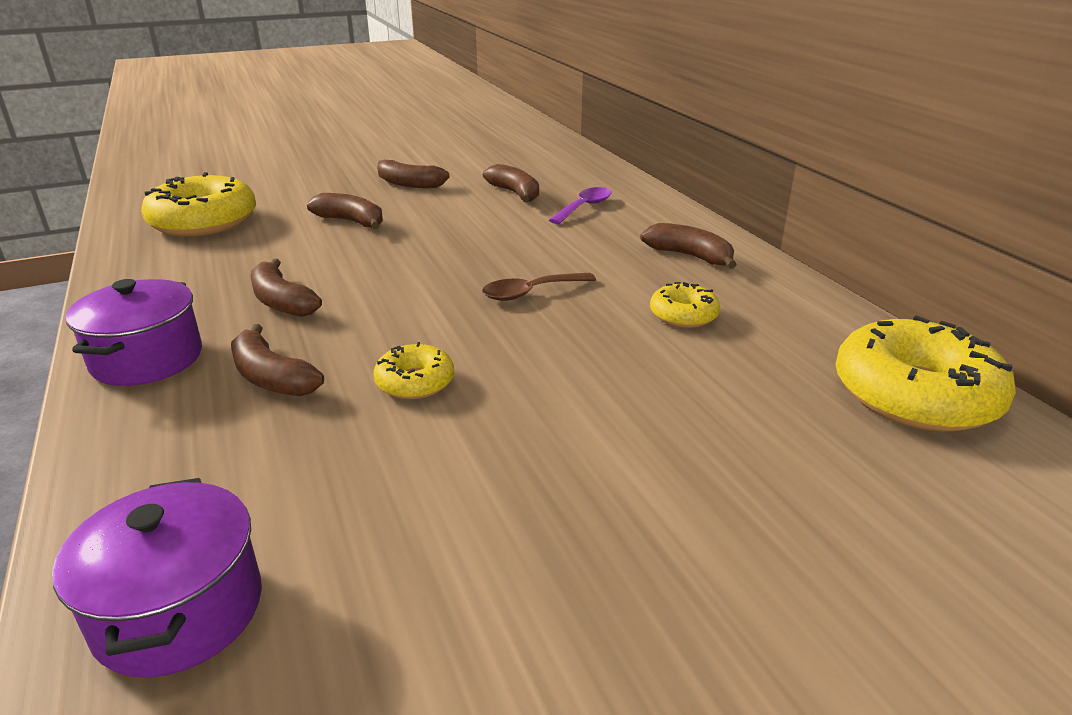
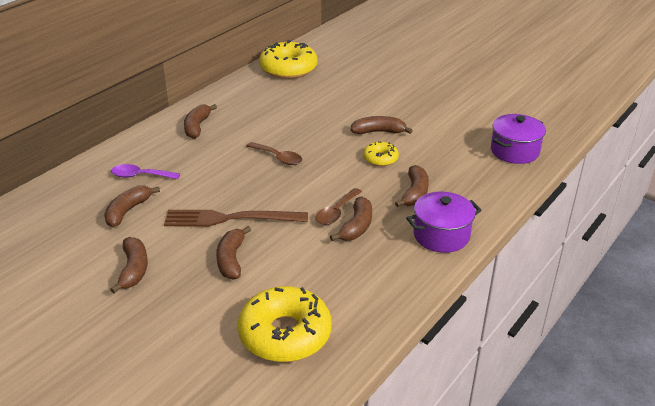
camera: 120 degrees left, 5 degrees up
yellow donut [650,282,720,328] -> none
none -> brown fork [164,210,308,227]
none -> brown spoon [315,188,362,225]
none -> brown banana [351,116,413,134]

